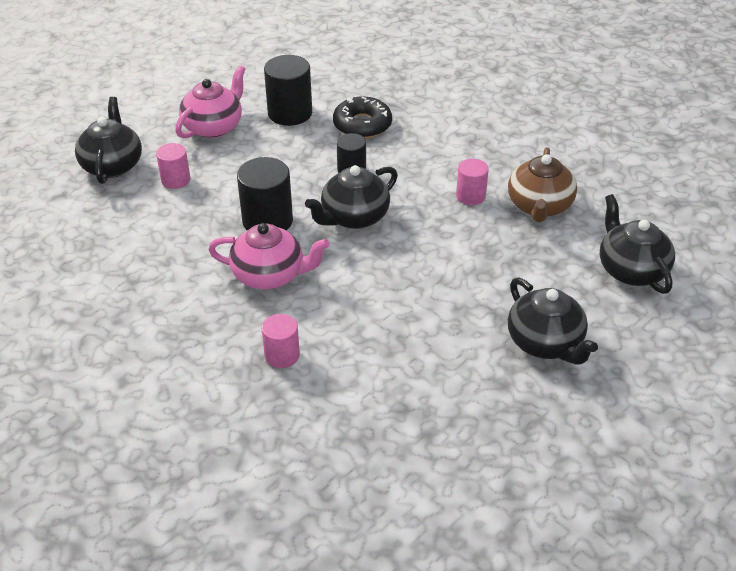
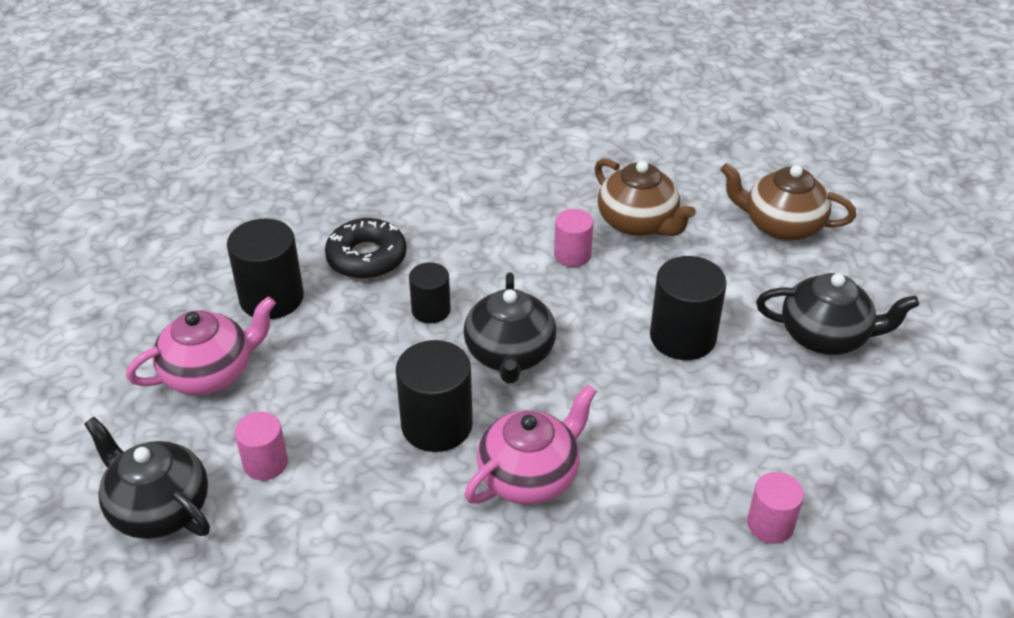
camera: 50 degrees left, 0 degrees up
pink teapot [175,66,246,139] -> pink teapot turned 75 degrees clockwise [126,296,276,395]
pink cylinder [262,314,300,368] -> pink cylinder moved to [747,472,804,544]
black teapot [600,194,675,294] -> brown teapot [720,163,856,241]
none -> black cylinder [650,256,727,360]

